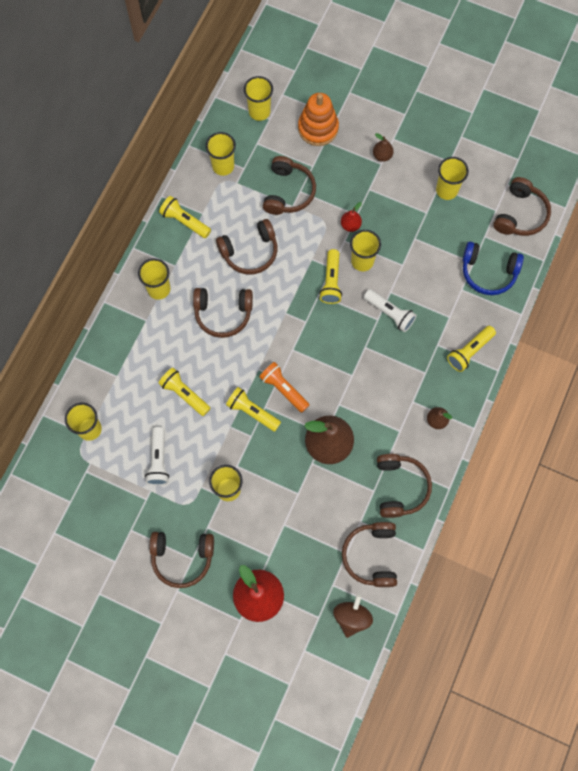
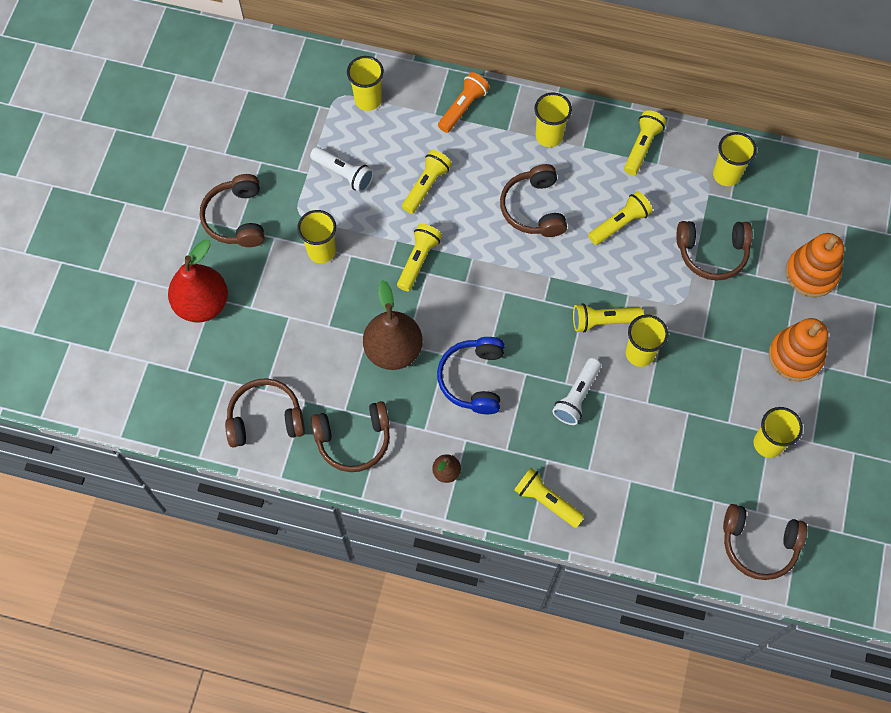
camera: 80 degrees right, 5 degrees down
white flashlight [145,427,169,486] -> white flashlight turned 135 degrees counterclockwise [310,147,374,192]
brown headphones [216,219,277,274] -> yellow flashlight [588,191,652,245]
yellow cup [244,76,273,121] -> none
orange flashlight [259,362,309,413] -> orange flashlight moved to [438,72,490,133]
brown spinning top [333,594,373,638] -> none
red pear [341,202,362,232] -> none
brown pear [373,133,394,162] -> orange stacking toy [769,318,828,381]
blue headphones [463,241,524,295] -> blue headphones moved to [437,337,505,414]

